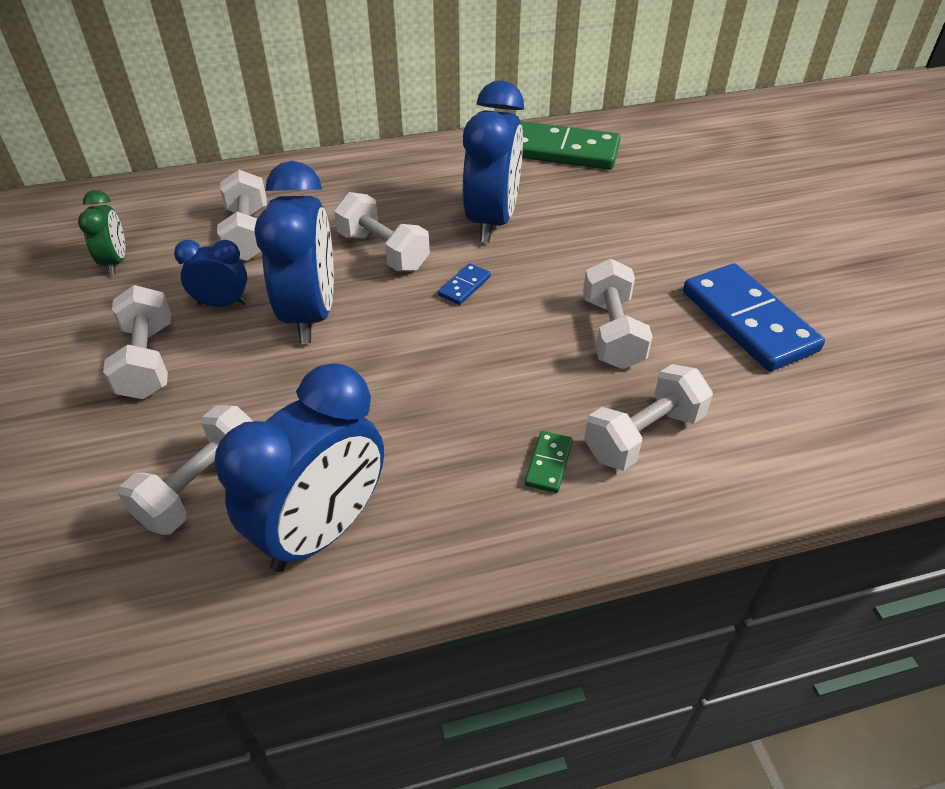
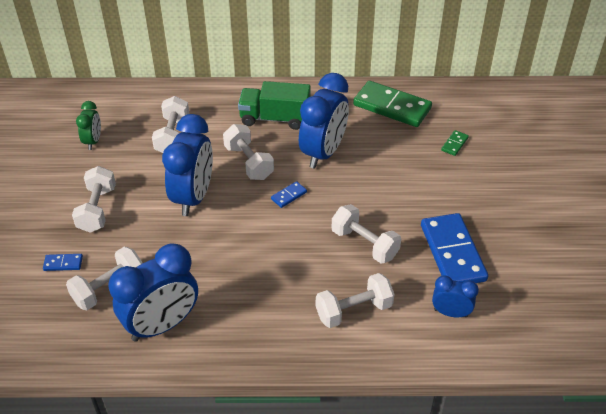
camera: 15 degrees right, 0 degrees up
blue clock [174,240,247,307] -> blue clock moved to [432,276,479,317]
green domino [525,431,573,493] -> green domino moved to [441,130,469,156]
white dumbbell [583,259,653,369] -> white dumbbell turned 60 degrees counterclockwise [332,204,401,263]
none -> blue domino [43,254,83,271]
none -> green truck [238,81,311,130]

